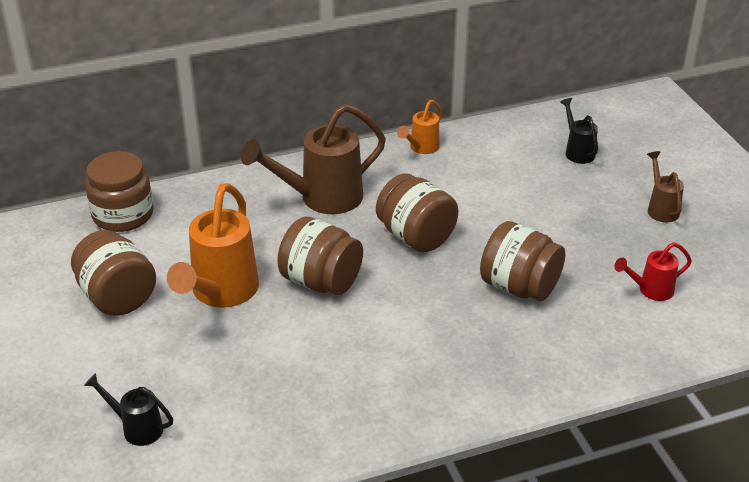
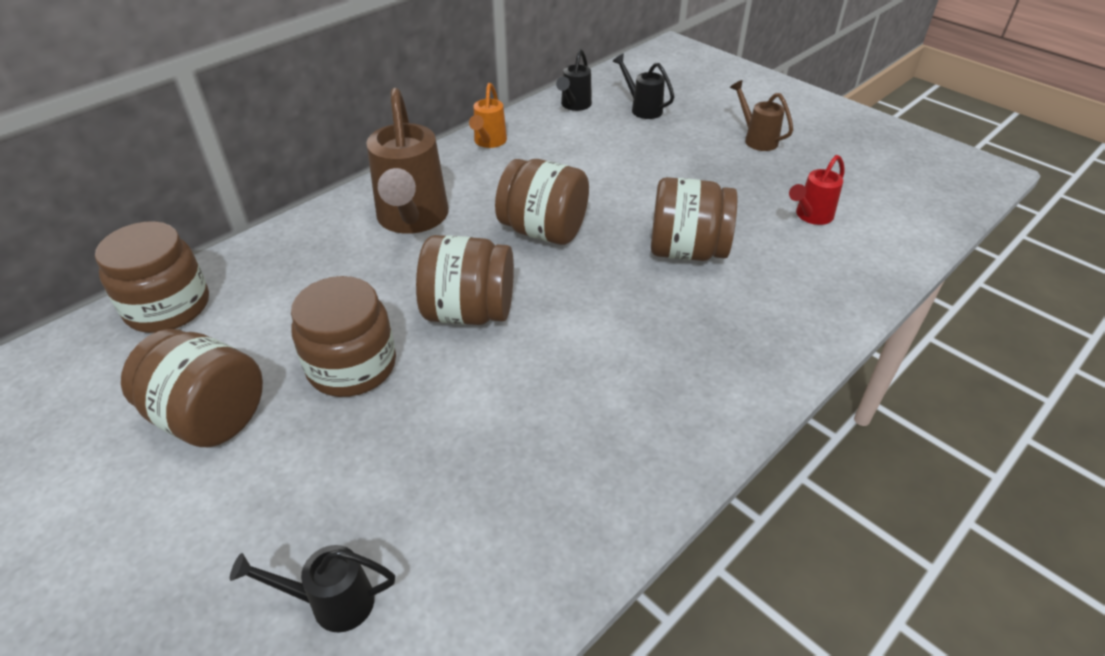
camera: 25 degrees left, 5 degrees up
orange watering can [167,183,259,308] -> brown jar [291,276,396,397]
brown watering can [241,104,386,214] -> brown watering can turned 45 degrees counterclockwise [367,88,449,234]
none -> black watering can [556,49,592,111]

